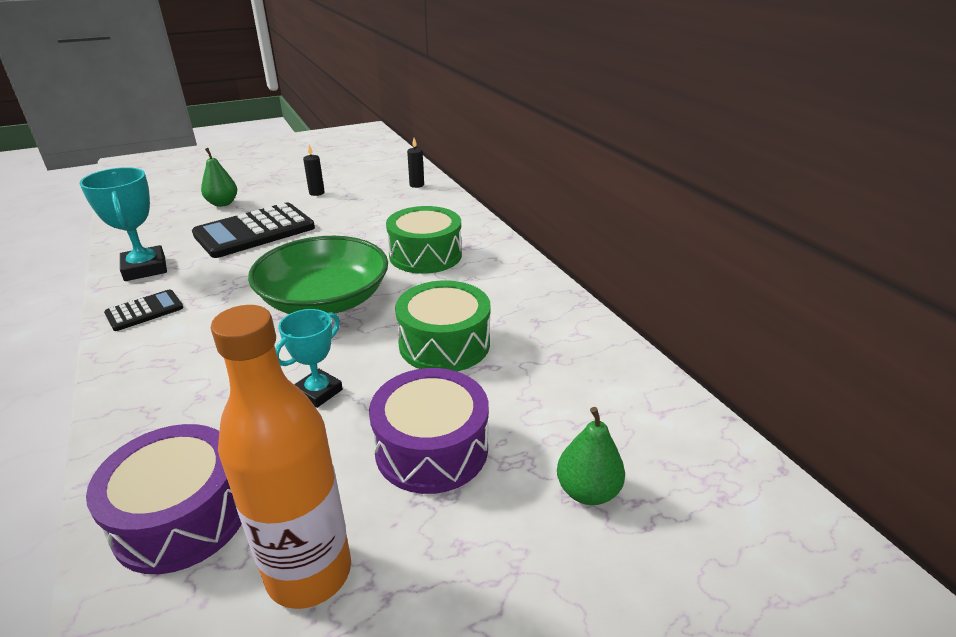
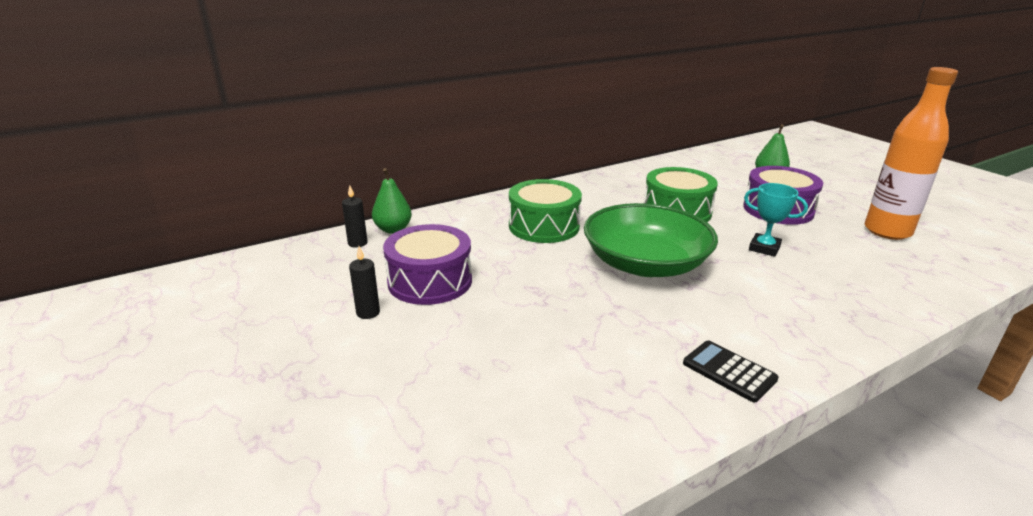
camera: 95 degrees left, 5 degrees down
turquoise trophy [79,167,167,281] -> none
purple drum [86,424,242,574] -> purple drum moved to [383,224,472,305]
black calculator [192,202,315,258] -> none
green pear [201,148,237,207] -> green pear moved to [372,168,412,234]

